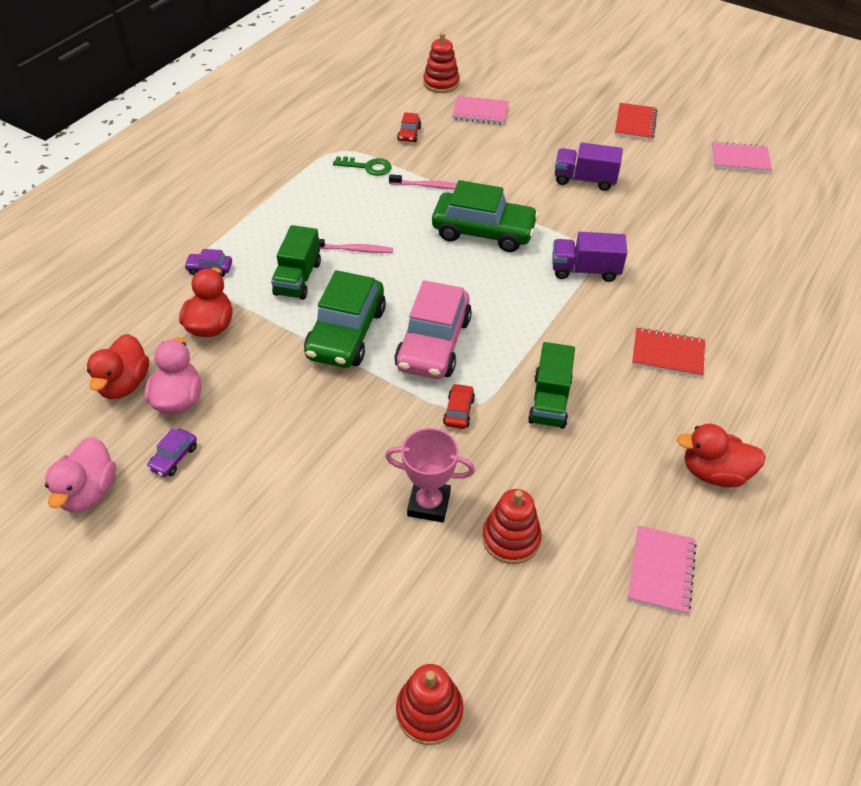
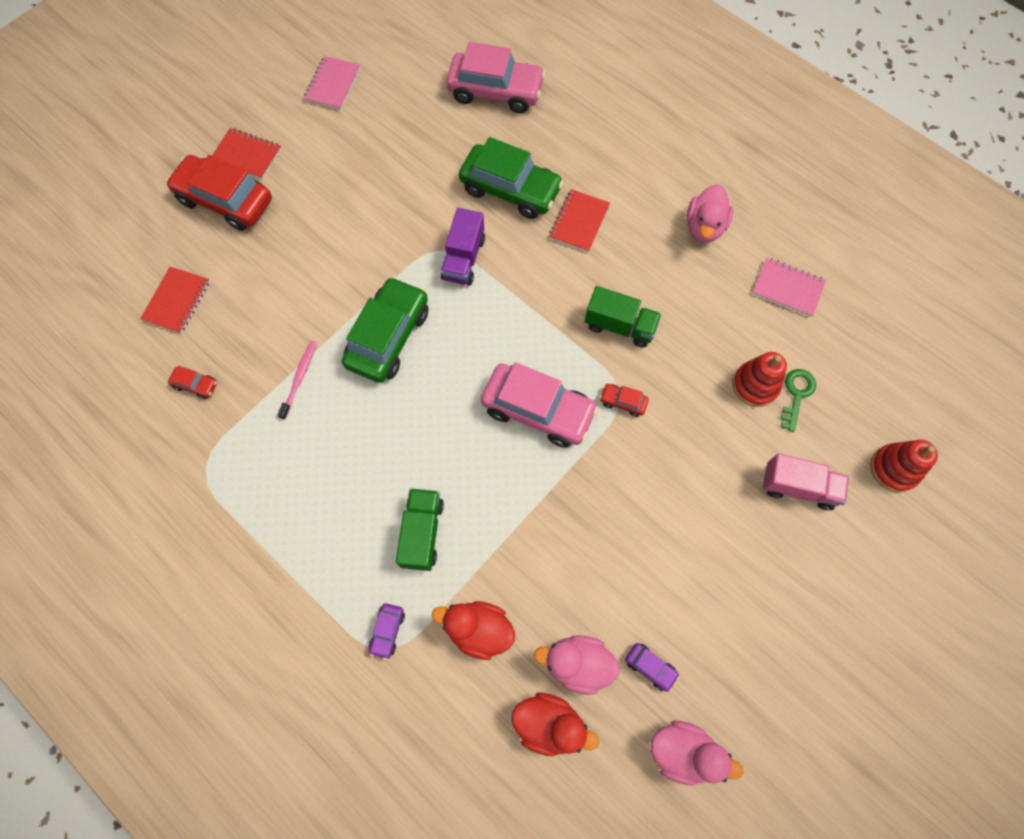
camera: 80 degrees left, 20 degrees up
green truck [271,225,321,300] -> green truck turned 105 degrees counterclockwise [396,488,444,571]
green car [304,270,386,368] -> green car moved to [459,137,564,219]
pink toothbrush [319,239,393,253] -> none
green key [333,156,391,176] -> green key moved to [780,369,816,432]
pink trophy [385,428,475,523] -> none
red stacking toy [423,32,460,93] -> none
pink notebook [452,96,509,125] -> red notebook [140,267,210,333]
purple truck [555,143,623,191] -> none
red duck [677,424,766,487] -> pink duck [687,184,733,243]
none -> red car [166,155,272,231]
none -> pink car [446,42,546,113]
none -> pink truck [763,454,849,510]

